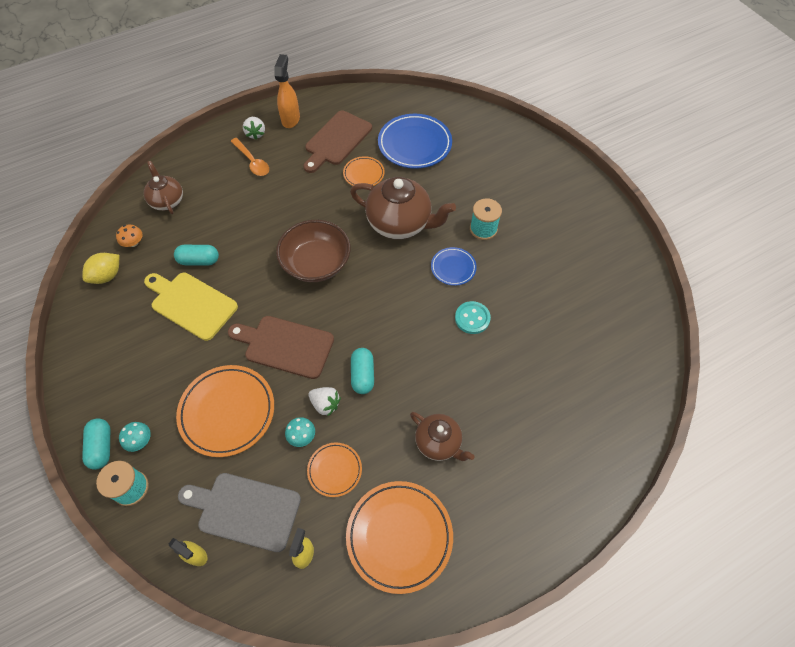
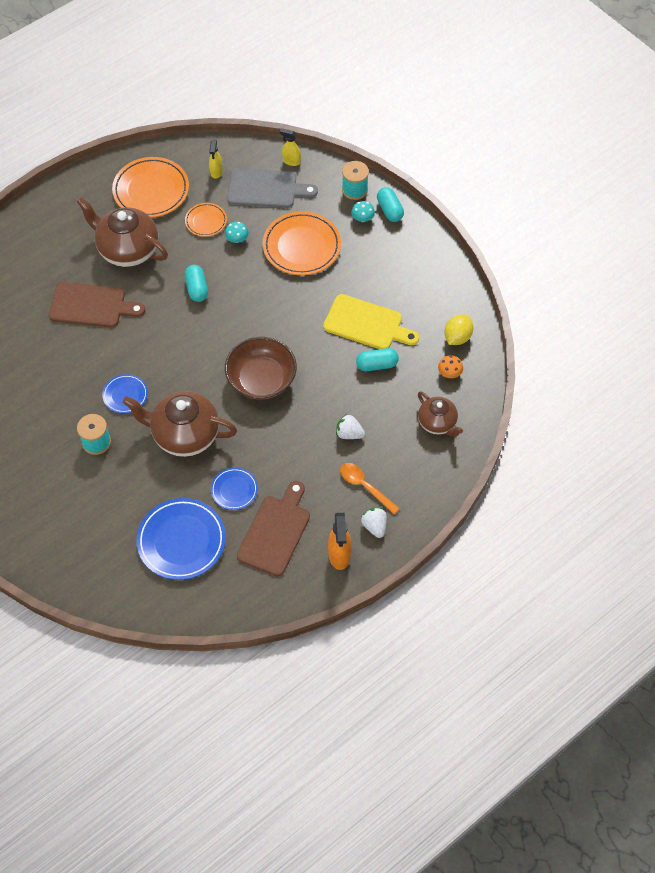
camera: 170 degrees right, 0 degrees up
brown cutting board [228,316,334,379] -> brown cutting board moved to [49,282,145,327]
white strawberry [308,387,341,417] -> white strawberry moved to [336,414,365,439]
orange plate [343,156,385,186] -> blue plate [211,468,258,510]
brown teapot [410,412,475,461] -> brown teapot [76,197,168,267], size x1.71
turquoise button [455,301,491,334] -> none

